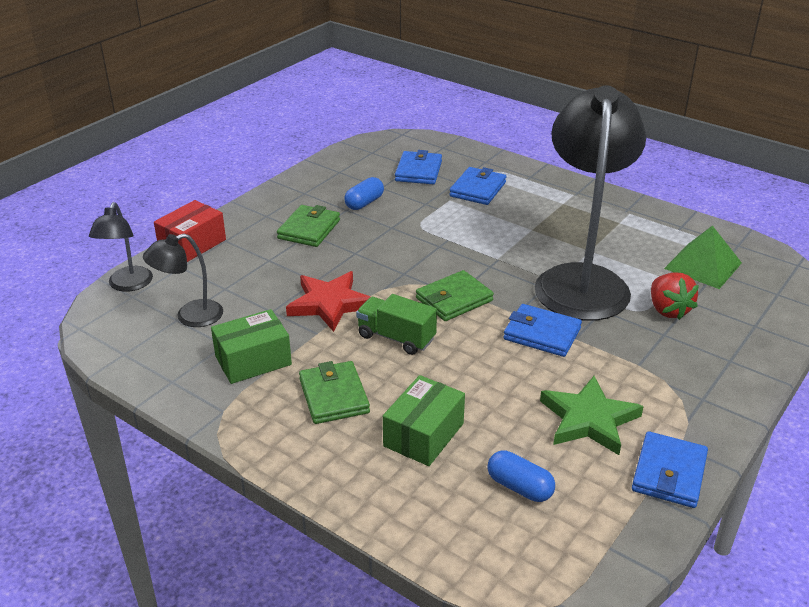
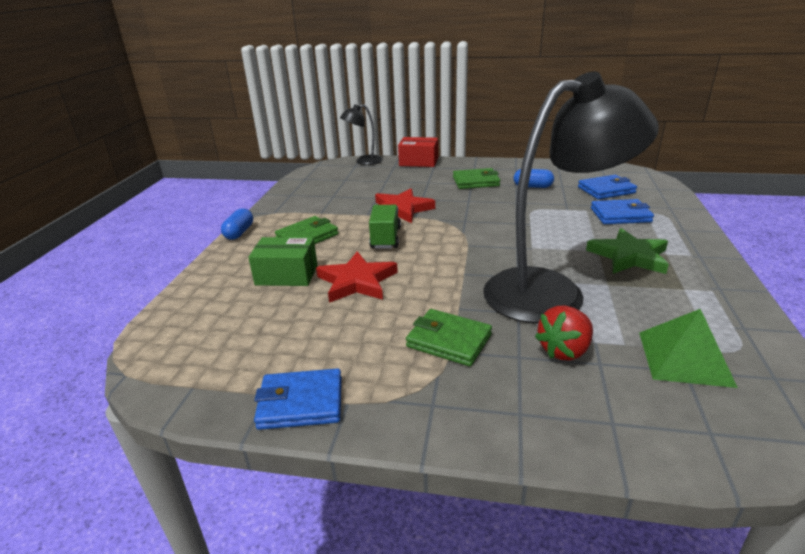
camera: 65 degrees right, 5 degrees down
black lamp [143,234,223,327] -> none
green box [211,309,292,384] -> none
green wallet [416,270,494,321] -> green wallet moved to [406,309,492,366]
blue capsule [487,450,555,502] -> blue capsule moved to [221,208,253,240]
blue wallet [503,304,582,357] -> none
green star [540,376,644,455] -> green star moved to [586,228,669,274]
none -> red star [316,251,398,303]

